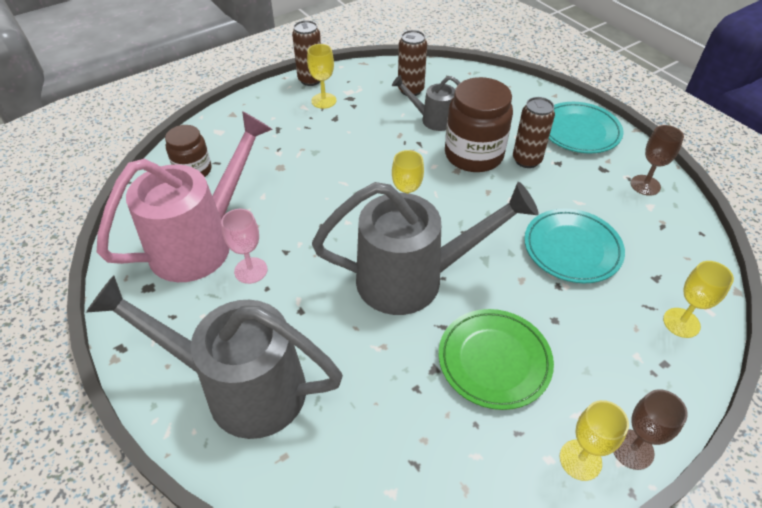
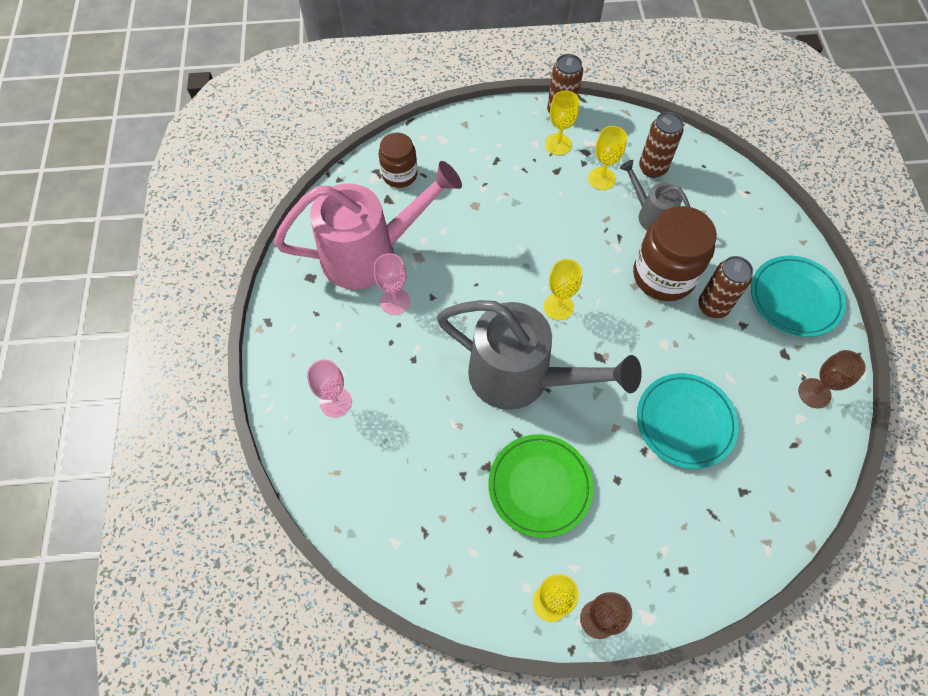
camera: 30 degrees right, 15 degrees up
grey watering can [86,275,343,439] -> pink goblet [307,360,352,418]
yellow goblet [663,261,734,338] -> yellow goblet moved to [588,126,627,190]

